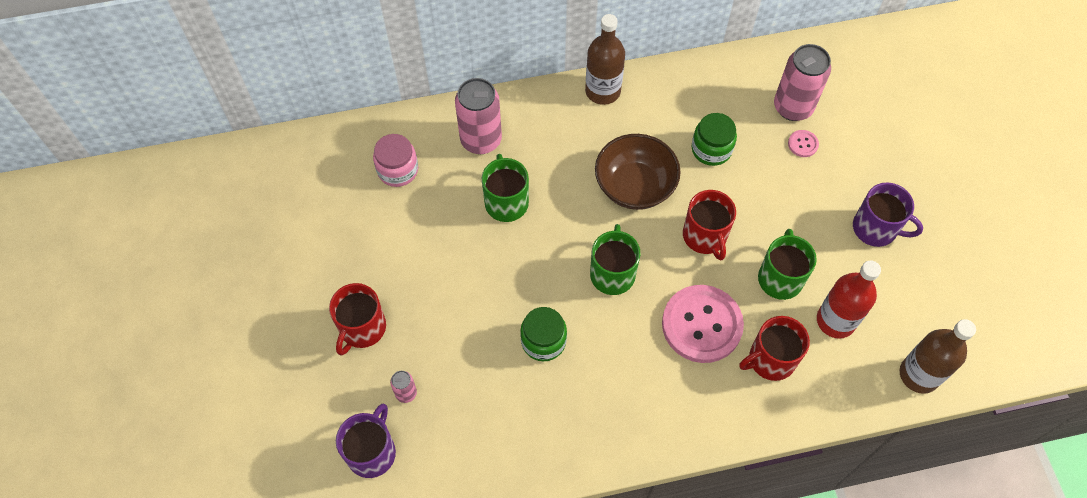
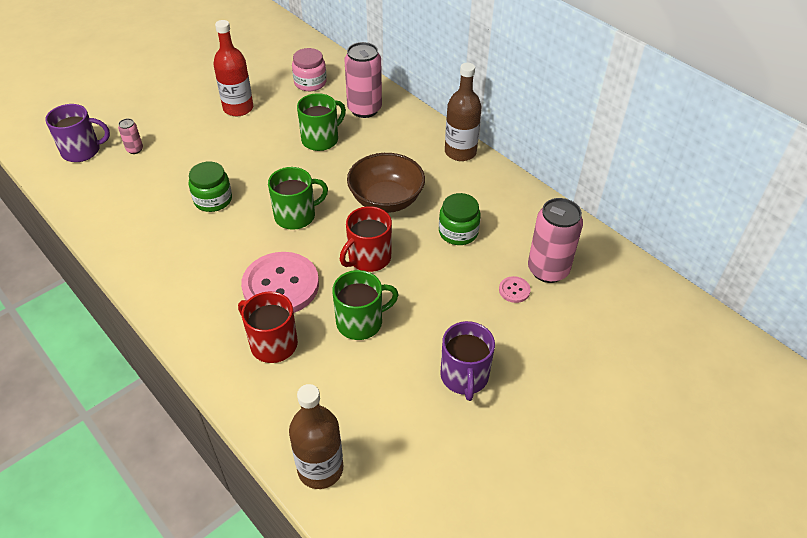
camera: 60 degrees right, 15 degrees down
red mug [329,283,386,355] -> none
red bottle [817,261,881,339] -> red bottle moved to [213,20,253,116]

